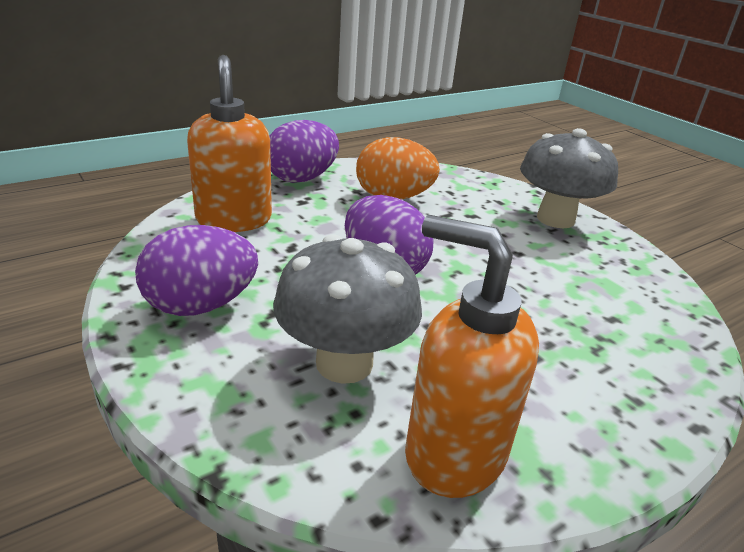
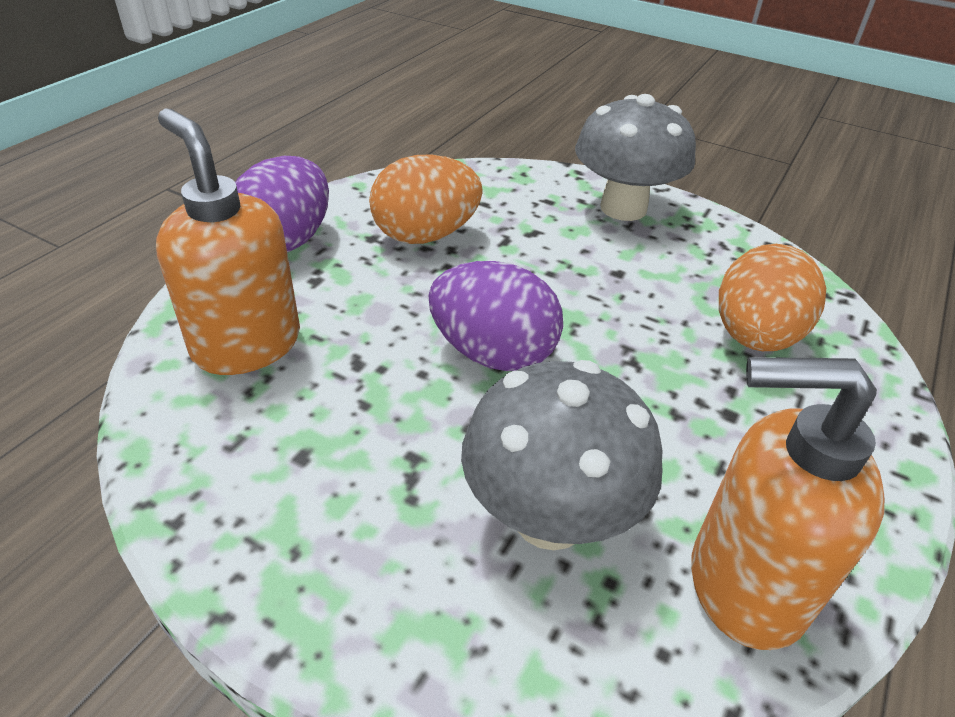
camera: 25 degrees left, 10 degrees up
purple egg [135,225,258,316] -> none
none -> orange egg [719,244,826,351]

